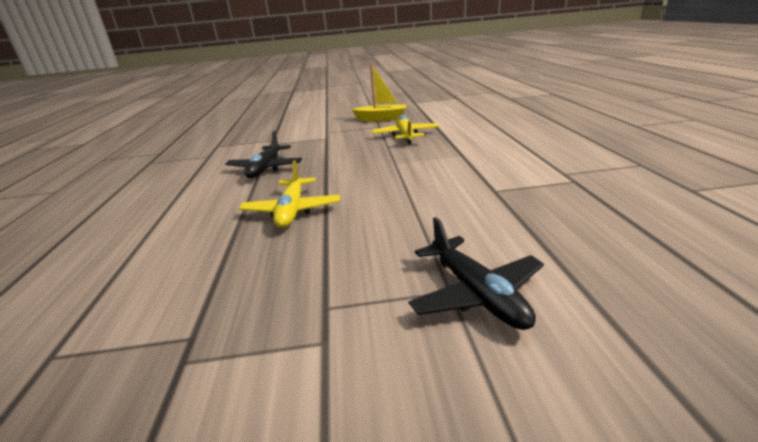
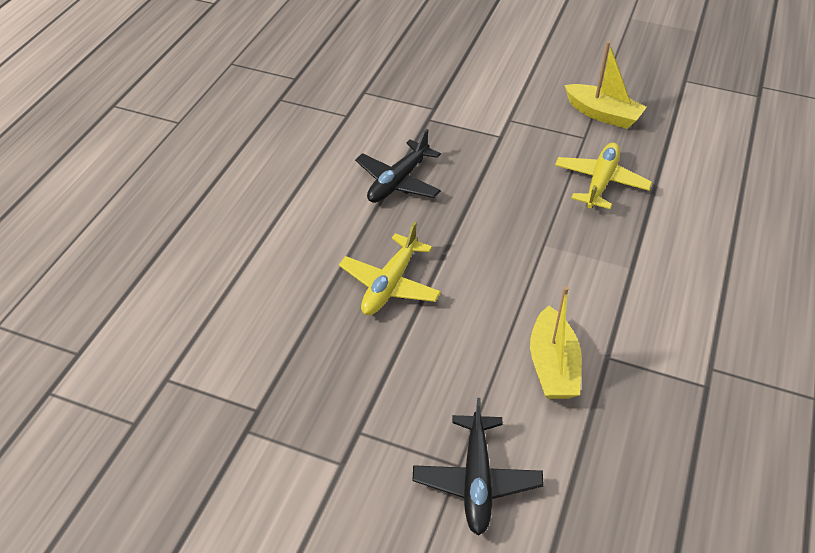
camera: 25 degrees right, 20 degrees up
none -> yellow boat [530,286,582,399]

